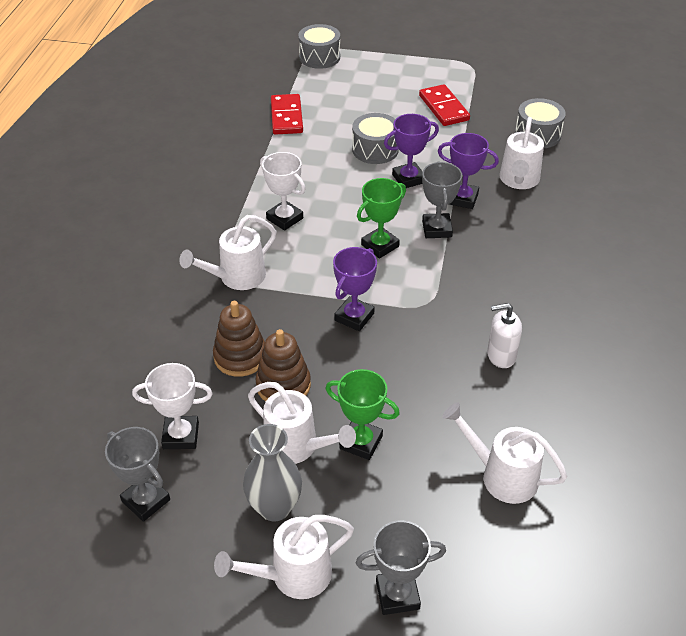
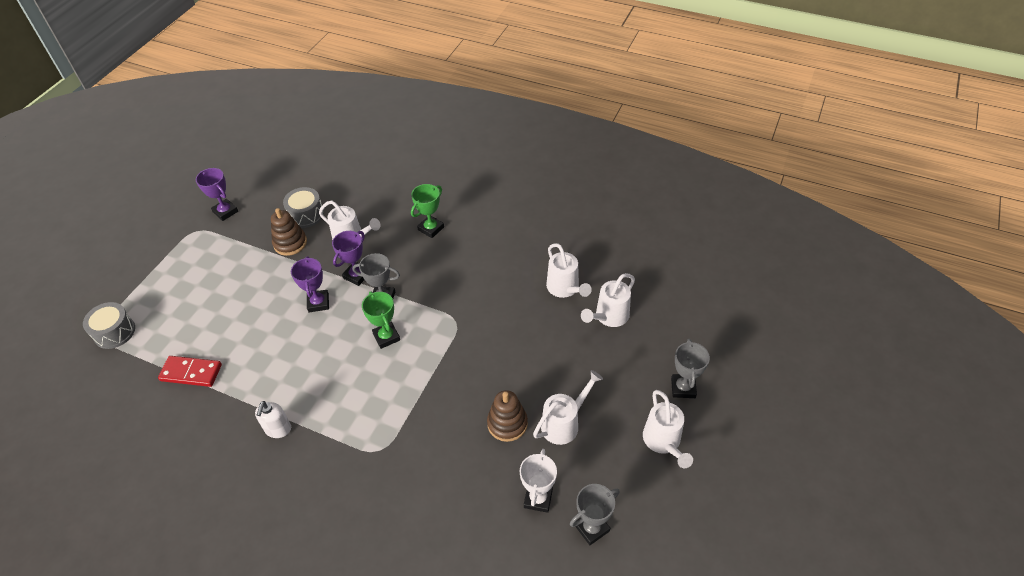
camera: 75 degrees left, 5 degrees up
white watering can [179,215,276,290] -> white watering can moved to [546,243,592,298]
brown stacking toy [213,301,265,377] -> brown stacking toy moved to [271,208,307,256]
grey vase [243,424,302,521] -> none
white trophy [260,152,306,231] -> none
green trophy [326,369,400,460] -> green trophy moved to [411,184,444,238]
purple trophy [333,247,377,331] -> purple trophy moved to [196,168,238,221]
grey drum [352,113,399,164] -> none
red domino [419,84,470,126] -> none
white soap dispenser [487,303,522,368] -> white soap dispenser moved to [255,401,291,438]

